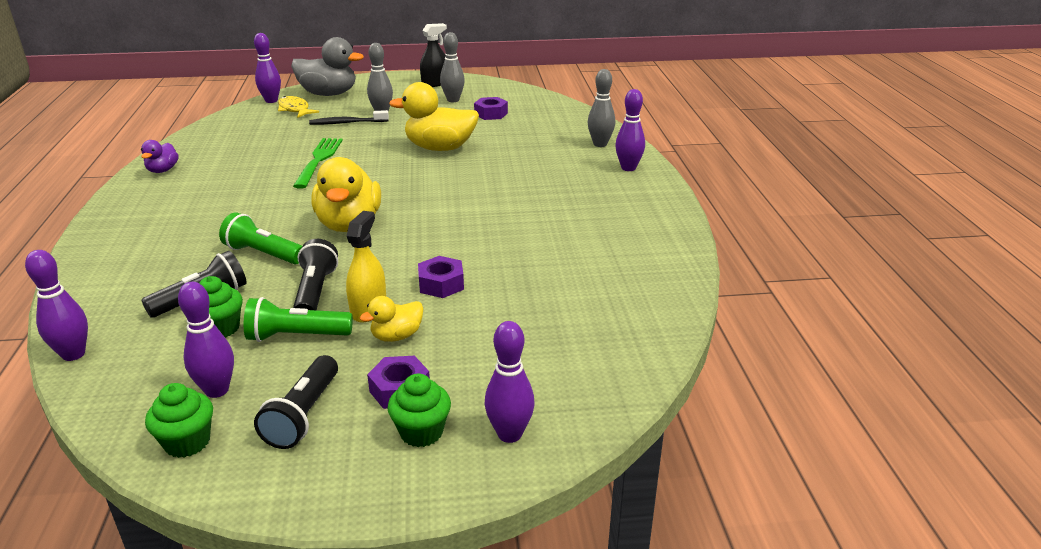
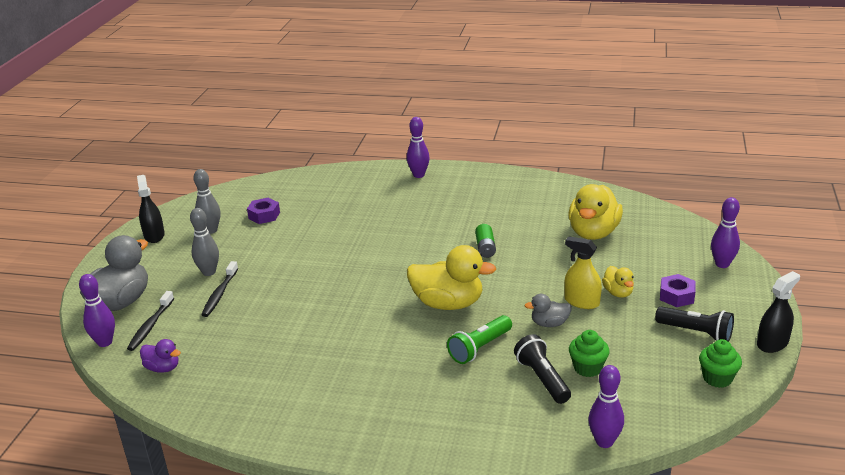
camera: 70 degrees left, 0 degrees up
purple duck [141,140,179,173] -> purple duck moved to [140,339,181,373]
purple bowling pin [178,282,234,398] -> none
green flashlight [244,297,353,342] -> none
yellow fish [278,96,319,118] -> black toothbrush [127,291,174,351]
green fork [293,138,343,189] -> none
black flashlight [293,239,338,310] -> grey duck [525,294,572,327]
green cupcake [388,373,451,447] -> none
yellow duck [389,82,479,151] -> yellow duck moved to [569,184,623,240]
purple nut [418,256,464,298] -> none
grey bowling pin [588,69,615,147] -> none
none -> green battery [475,224,496,258]
none -> black spray bottle [757,271,800,353]

